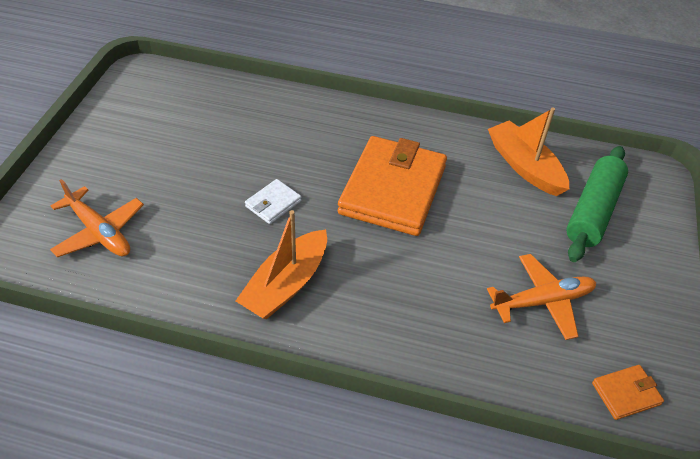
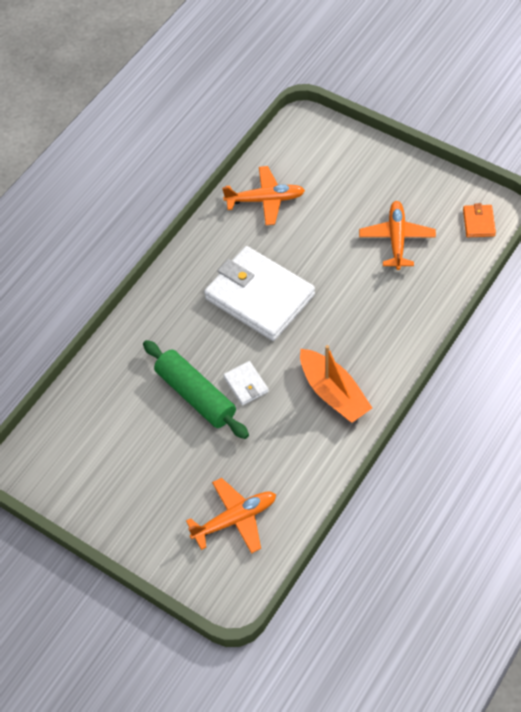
camera: 65 degrees left, 10 degrees up
orange wallet [338,136,447,236] -> white wallet [204,246,315,341]
orange boat [488,107,569,196] -> orange plane [222,166,305,225]
green rolling pin [566,146,628,262] -> green rolling pin moved to [143,340,249,439]

